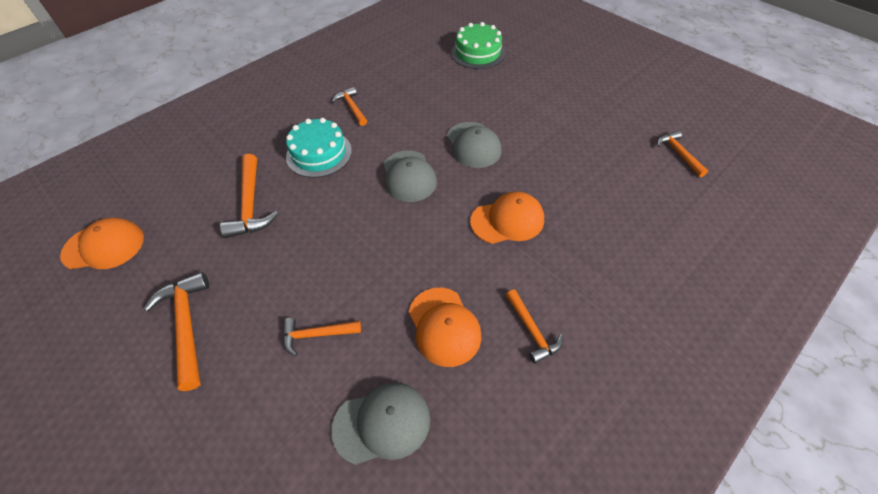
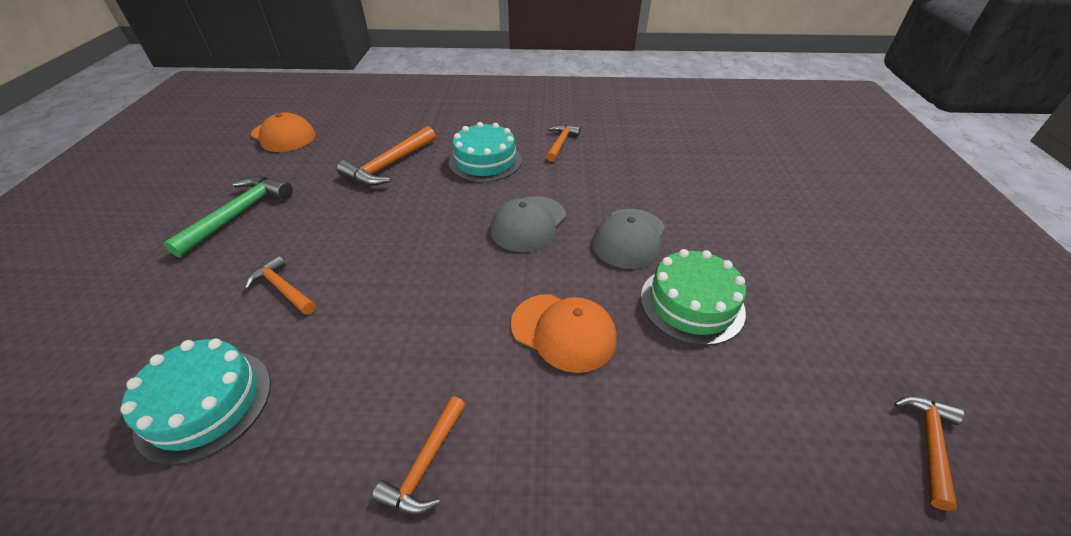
camera: 45 degrees right, 10 degrees down
orange hammer [144,272,209,391] -> green hammer [164,176,293,258]
grey cap [331,383,430,465] -> turquoise cake [120,338,271,465]
orange cap [409,288,481,367] -> none
green cake [451,22,505,69] -> green cake moved to [641,249,746,345]

